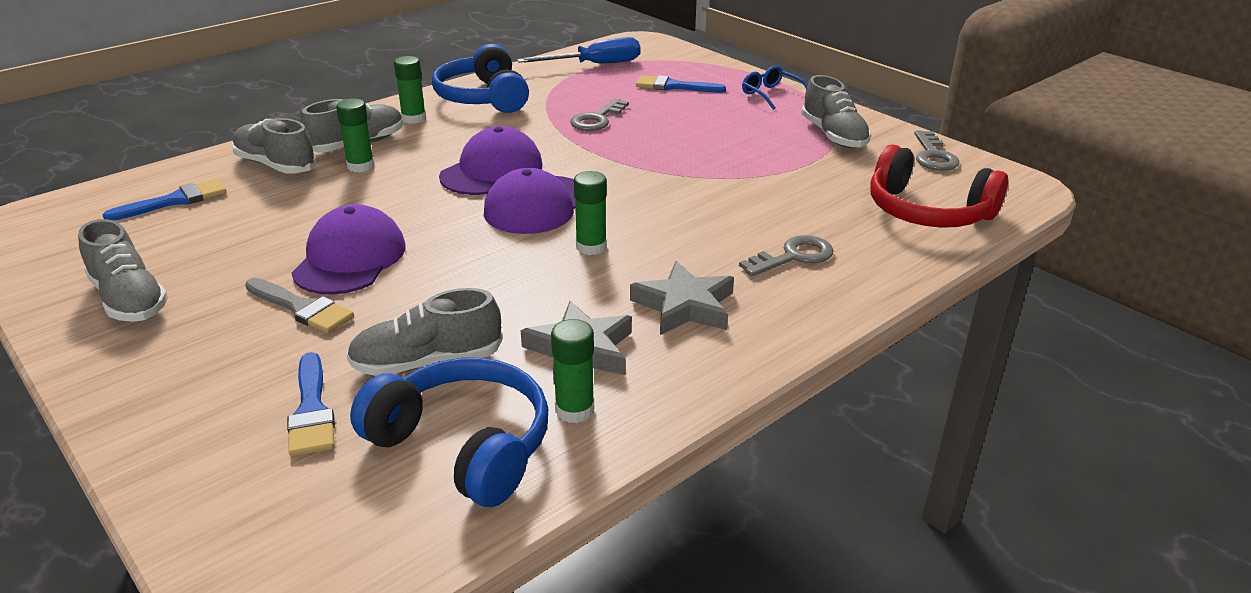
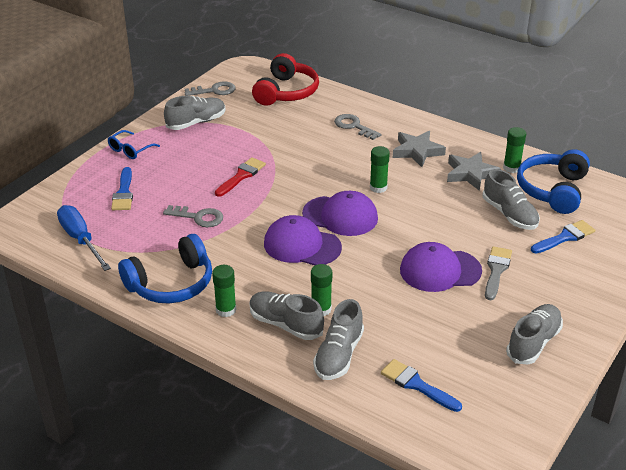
camera: 105 degrees left, 5 degrees up
none -> red brush [215,157,266,197]

